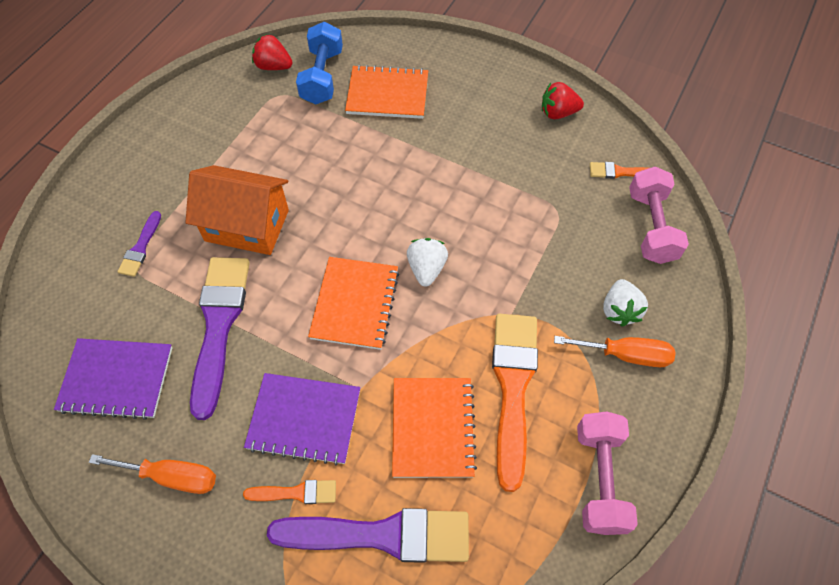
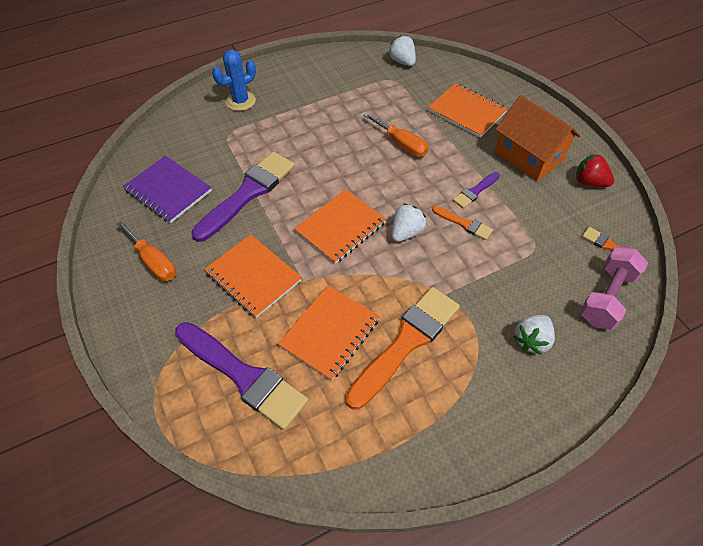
camera: 35 degrees right, 5 degrees down
purple brush [117,211,161,277] -> purple brush moved to [453,172,500,208]
orange house [185,165,289,255] -> orange house moved to [495,95,581,181]
orange brush [243,480,336,504] -> orange brush moved to [432,206,493,240]
purple notebook [244,373,360,465] -> orange notebook [204,234,302,318]
red strawberry [252,34,293,70] -> white strawberry [388,35,416,66]
blue dumbbell [296,22,343,104] -> none
orange screwdriver [554,336,676,367] -> orange screwdriver moved to [363,113,428,157]
pink dumbbell [577,411,638,535] -> none
none -> blue cactus [212,50,256,111]

